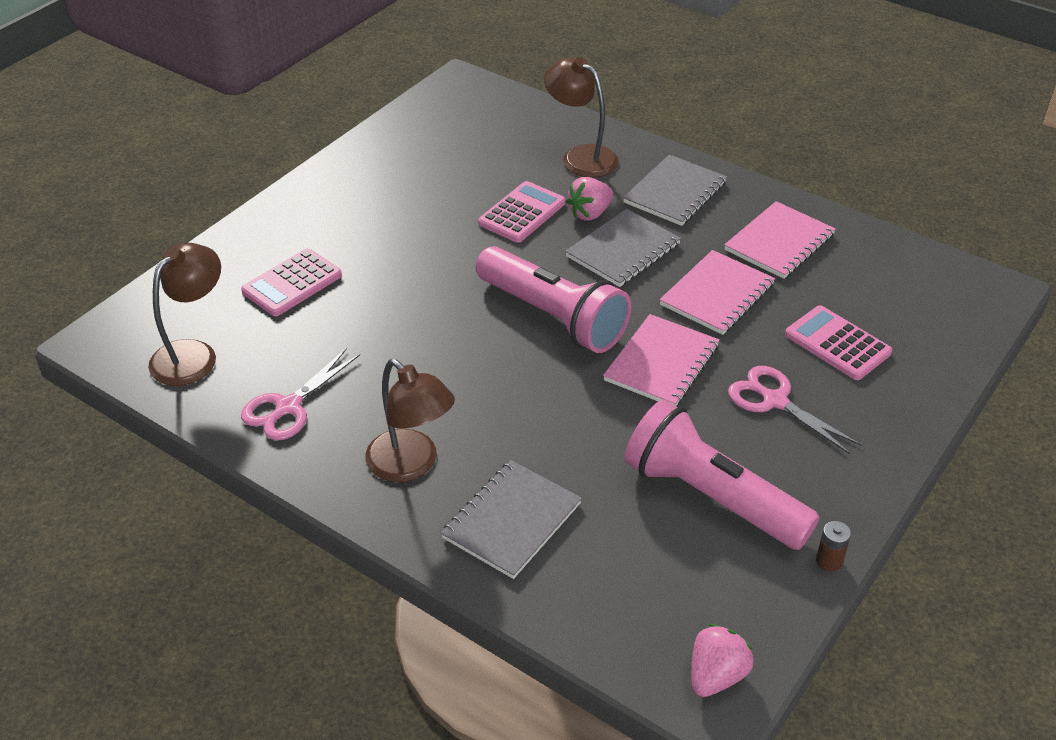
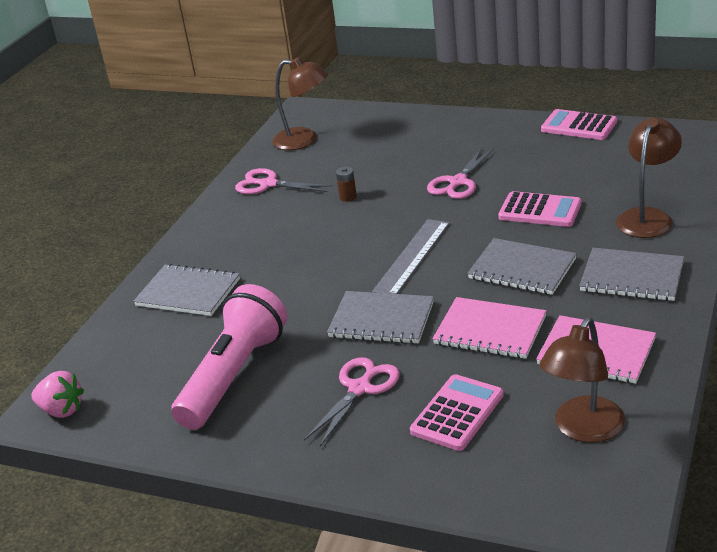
camera: 80 degrees right, 10 degrees down
pink calculator [241,248,342,316] -> pink calculator moved to [541,109,617,140]
brown lamp [365,359,455,482] -> brown lamp moved to [539,317,625,443]
pink flashlight [476,246,631,353] -> grey ruler [372,219,450,294]
pink strawberry [566,177,614,221] -> none
pink notebook [603,314,720,406] -> grey notebook [327,291,434,344]
brown battery [816,521,851,572] -> brown battery moved to [336,167,357,202]
none -> pink scissors [427,148,494,199]

